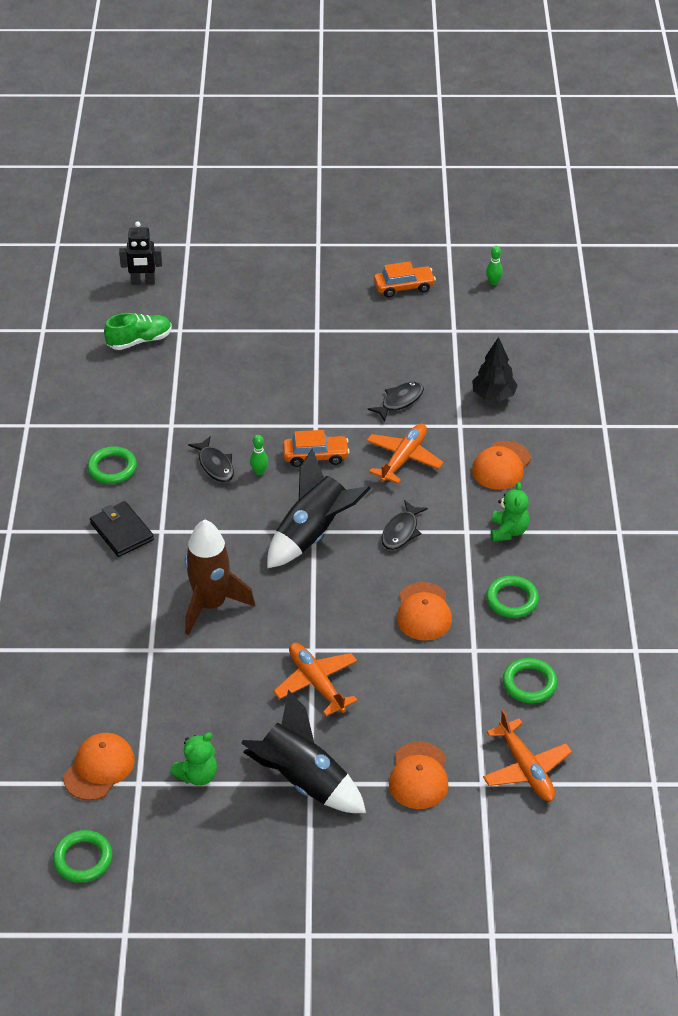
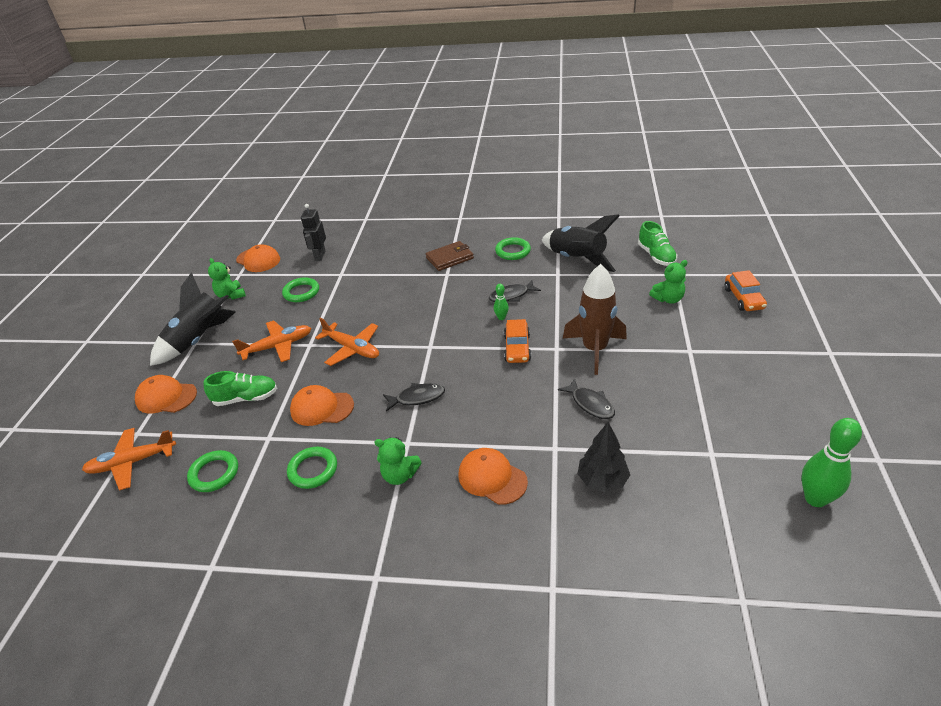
camera: 100 degrees right, 5 degrees down
green ring [53,830,112,883] -> green ring moved to [282,277,319,302]
black wallet [90,501,154,557] -> brown wallet [426,241,474,271]
black robot [119,222,162,285] -> black robot moved to [301,204,326,261]
brown rocket [185,519,255,635] -> brown rocket moved to [563,264,627,375]
black rocket [267,448,371,568] -> black rocket moved to [542,215,619,272]
orange plane [366,423,444,484] -> orange plane moved to [315,318,379,366]
orange car [374,261,436,297] -> orange car moved to [725,270,767,311]
black fish [382,500,428,550] -> black fish turned 135 degrees clockwise [383,383,445,412]
green bowling pin [486,246,503,285] -> green bowling pin [802,418,862,507], size x2.00
none -> green shoe [204,371,277,406]
none -> green teddy bear [649,260,688,304]

